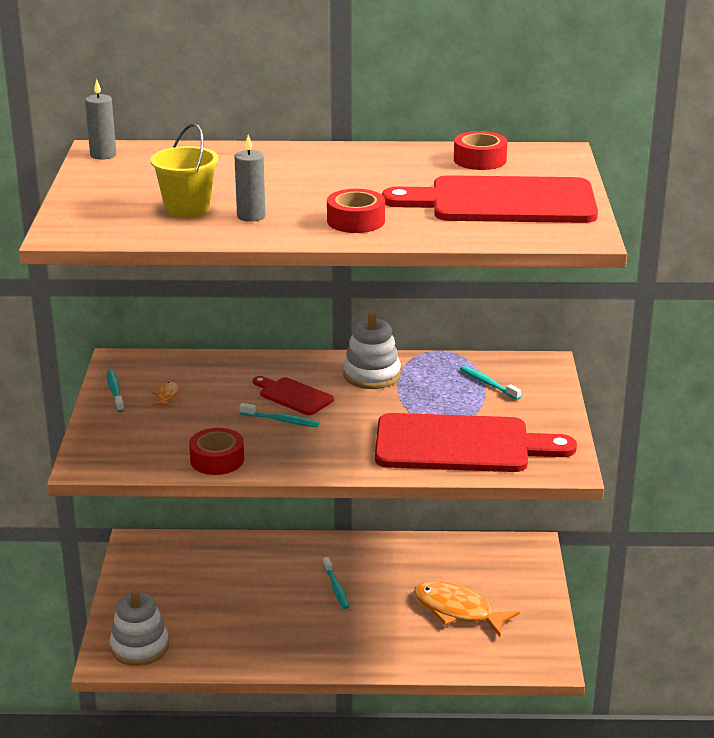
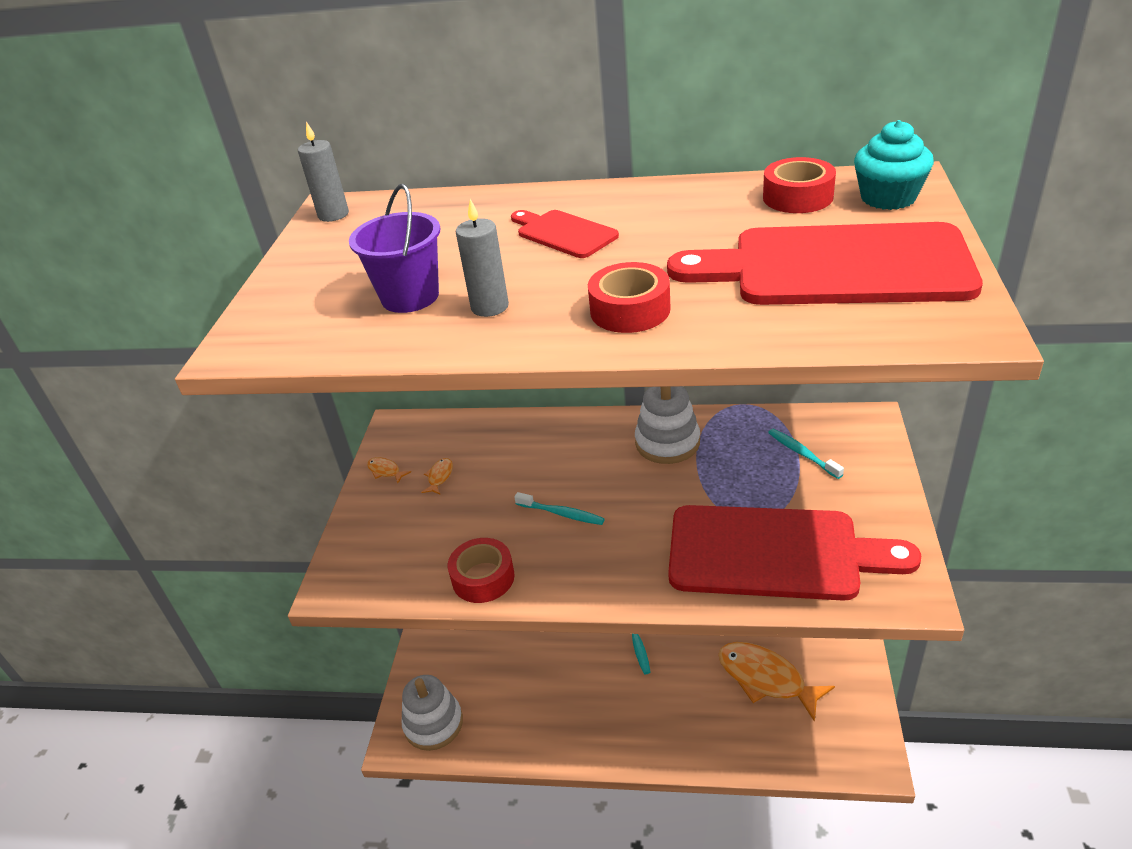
camera: 10 degrees right, 10 degrees up
turquoise toothbrush [107,370,124,412] -> orange fish [367,457,411,483]
yellow bucket [150,123,218,218] -> purple bucket [349,184,440,313]
red cutting board [253,376,334,415] -> red cutting board moved to [511,210,619,258]
none -> turquoise cupcake [854,120,934,210]

